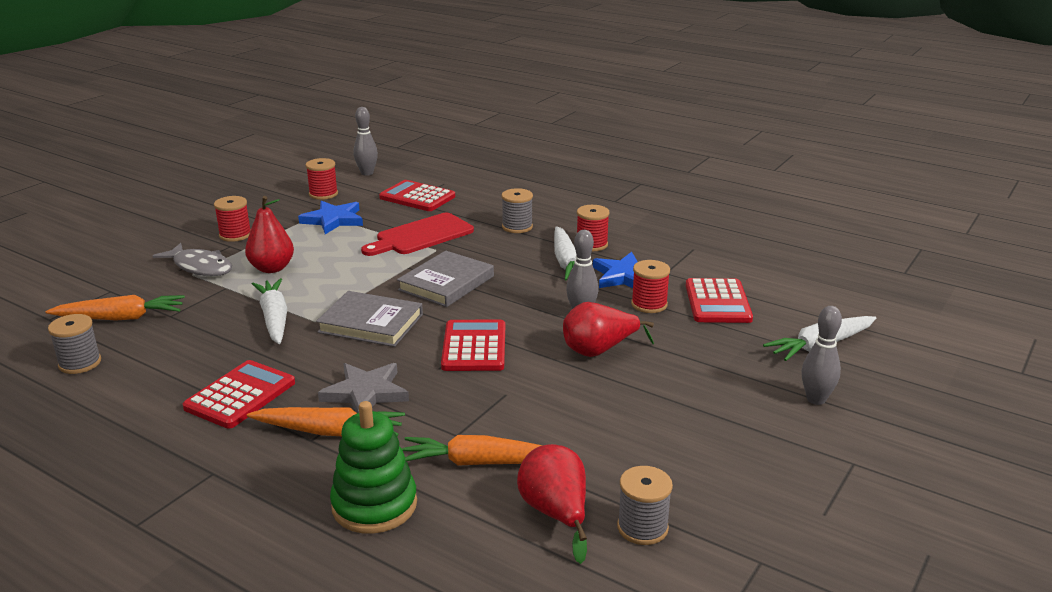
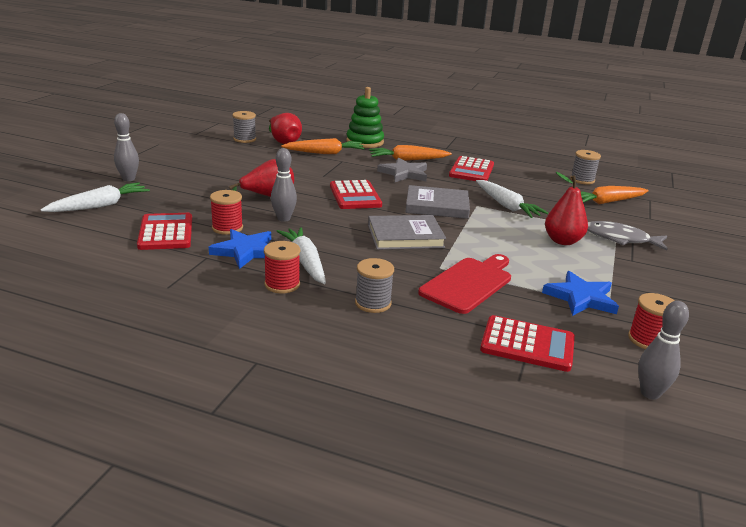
camera: 165 degrees right, 0 degrees up
red spool [214,196,251,242] -> none
grey book [397,251,494,307] -> grey book turned 60 degrees clockwise [368,215,446,250]

